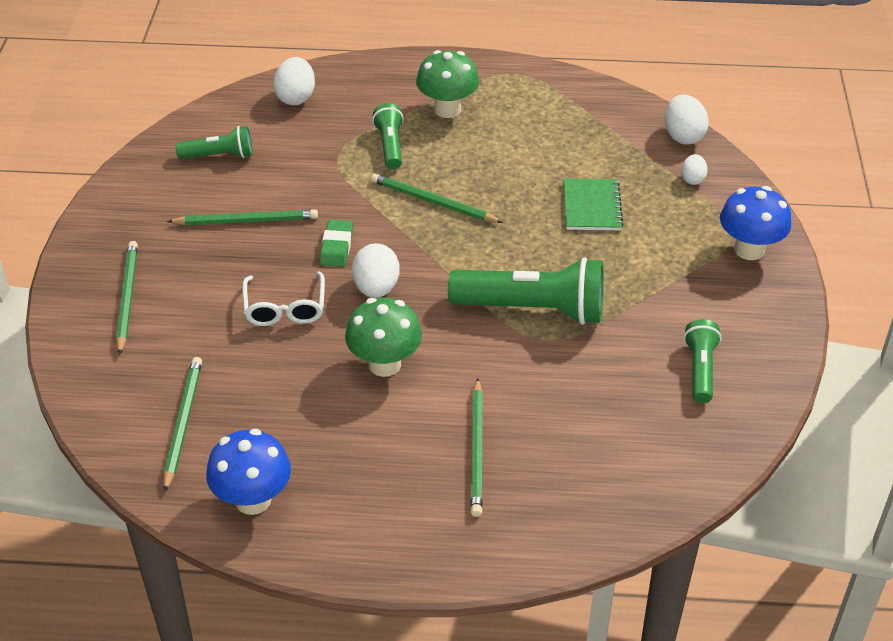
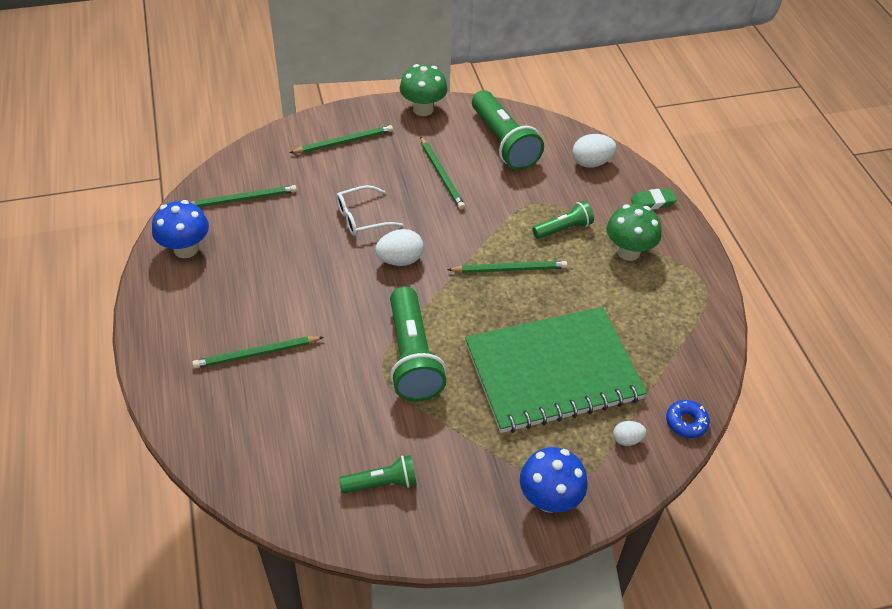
camera: 70 degrees right, 5 degrees up
green flashlight [175,126,252,159] -> green flashlight [472,90,544,170], size x1.84
green eraser [320,220,353,267] -> green eraser moved to [631,188,677,210]
green mushroom [345,298,422,377] -> green mushroom moved to [400,64,448,116]
green pencil [371,173,503,223] -> green pencil turned 75 degrees clockwise [447,261,568,273]
green notebook [564,179,624,230] -> green notebook [465,307,647,433], size x2.33
white egg [665,95,709,144] -> blue donut [666,400,710,438]

